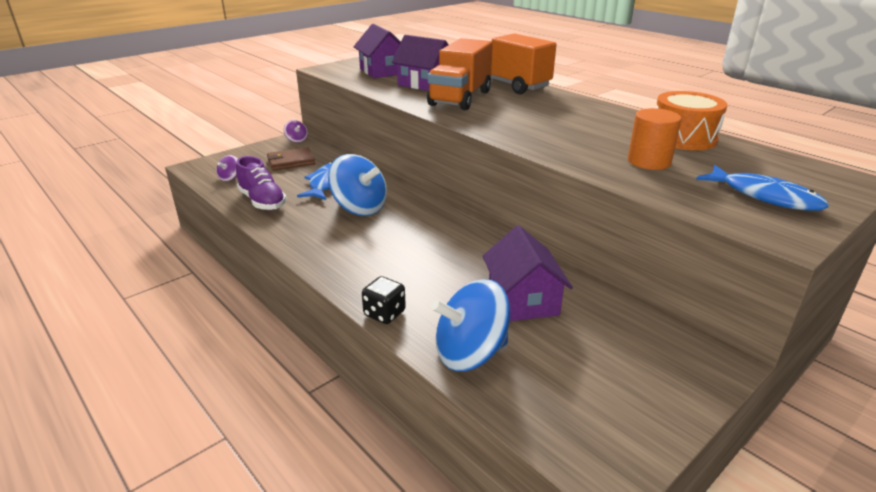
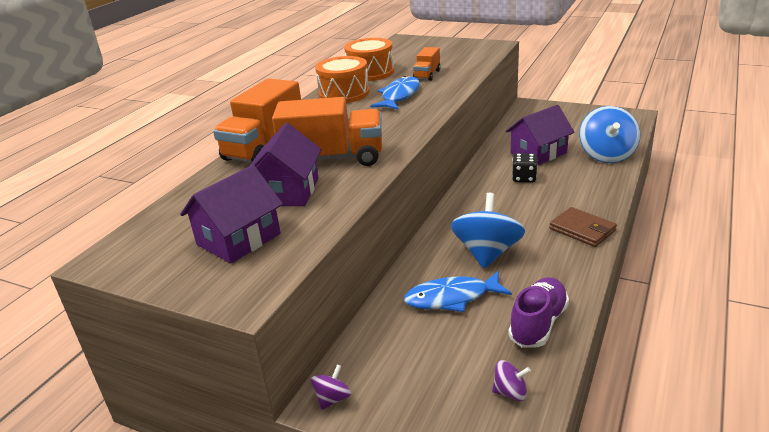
camera: 110 degrees left, 0 degrees up
brown wallet [267,147,315,171] -> brown wallet moved to [549,207,617,247]
black dice [362,276,406,324] -> black dice moved to [512,153,538,183]
blue spinning top [431,279,510,371] -> blue spinning top turned 45 degrees clockwise [579,106,640,163]
orange cylinder [628,108,682,170] -> orange truck [413,47,441,81]
blue fish [696,165,829,211] -> blue fish moved to [371,76,420,110]
none -> orange drum [315,56,370,103]

